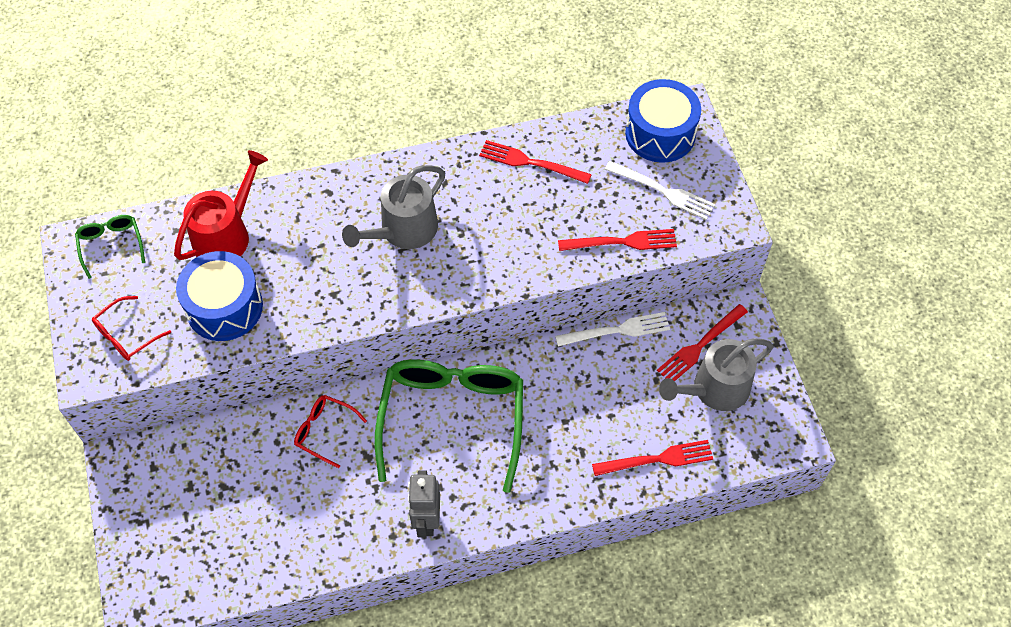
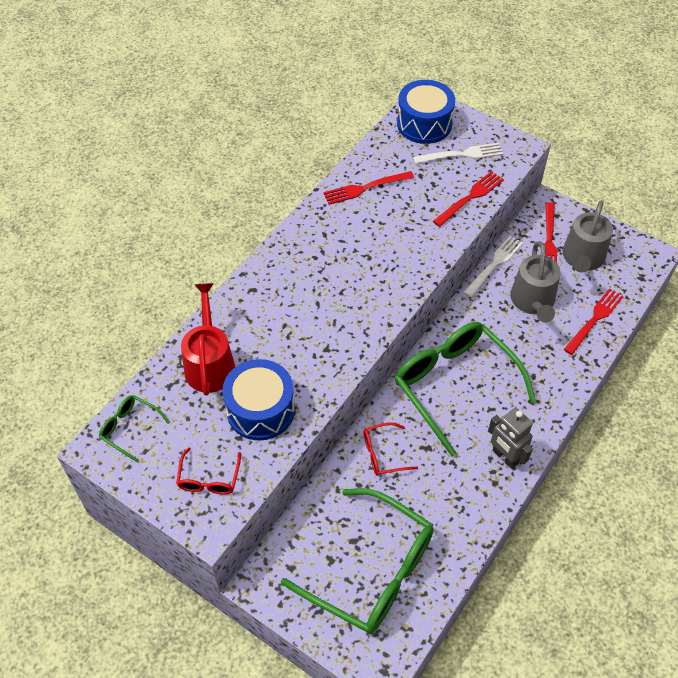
camera: 40 degrees left, 5 degrees down
grey watering can [342,165,445,249] -> grey watering can moved to [510,241,561,323]
none -> green glasses [281,488,434,634]

